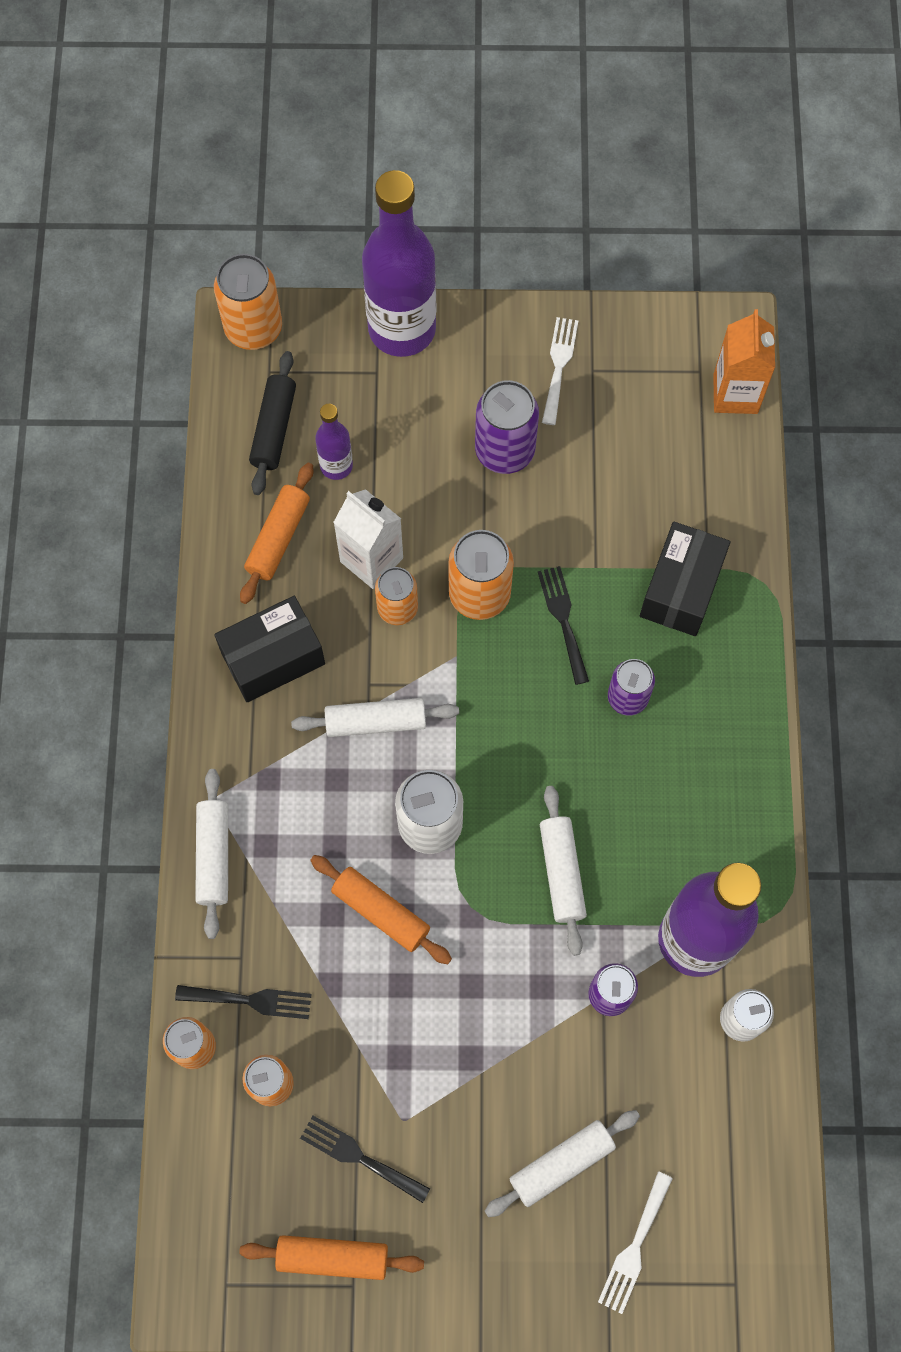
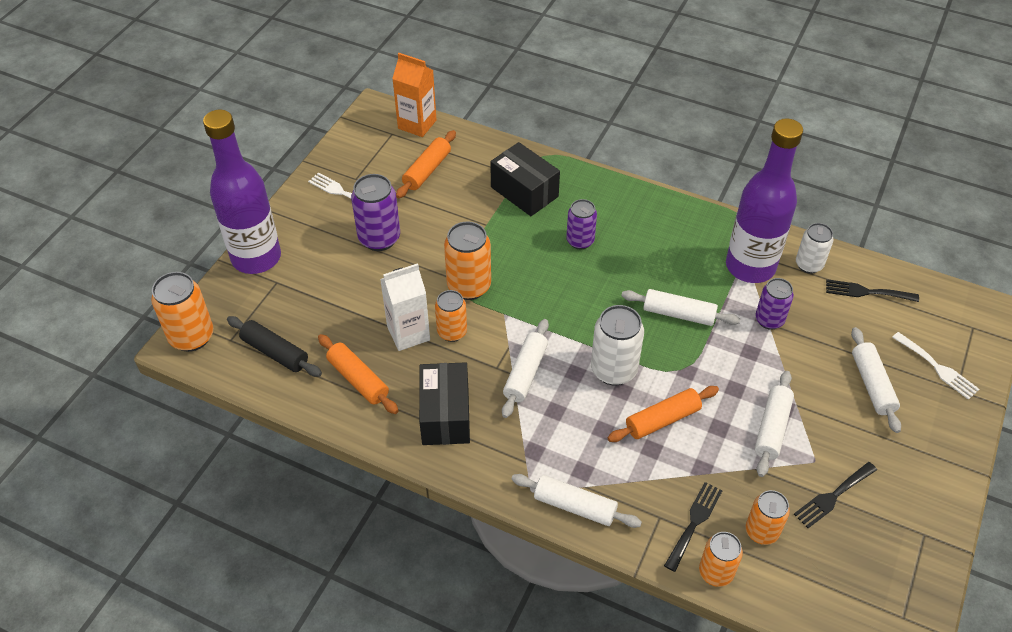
camera: 65 degrees left, 20 degrees down
orange rolling pin [239,1235,424,1280] -> orange rolling pin moved to [396,130,456,199]
purple bottle [315,404,353,480] -> none
black fork [538,566,589,685] -> black fork moved to [826,279,919,302]
none -> white rolling pin [755,371,794,477]

